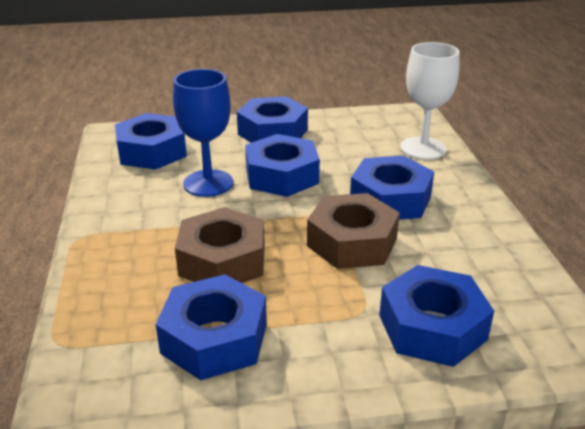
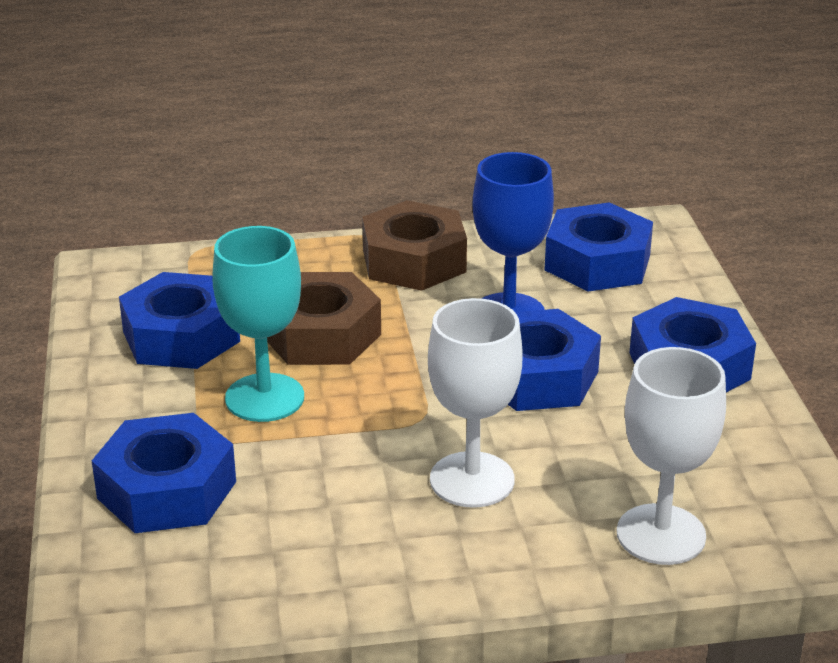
camera: 90 degrees right, 0 degrees up
brown nut [307,193,400,269] -> brown nut moved to [362,200,467,291]
blue nut [350,156,434,220] -> white goblet [428,298,523,508]
none -> turquoise goblet [212,226,304,422]

